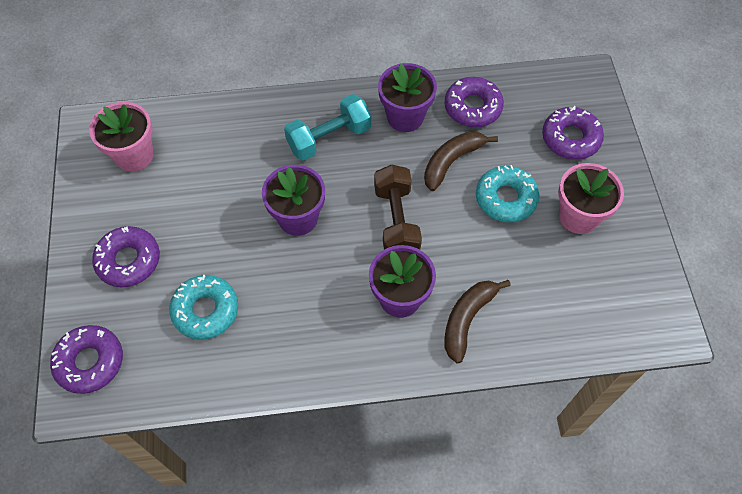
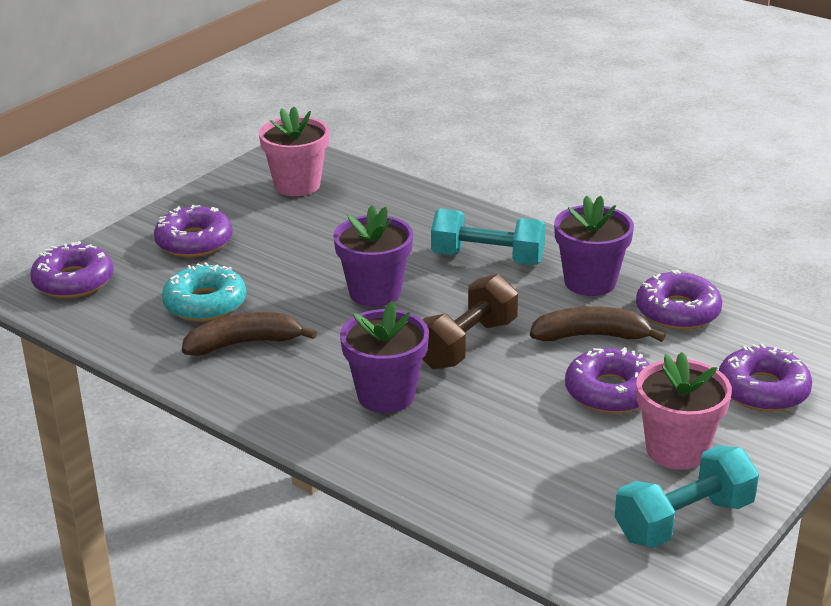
camera: 45 degrees right, 30 degrees down
brown banana [444,280,511,363] -> brown banana moved to [182,312,317,356]
turquoise donut [476,165,539,222] -> purple donut [565,347,650,414]
none -> turquoise dumbbell [615,445,759,548]

